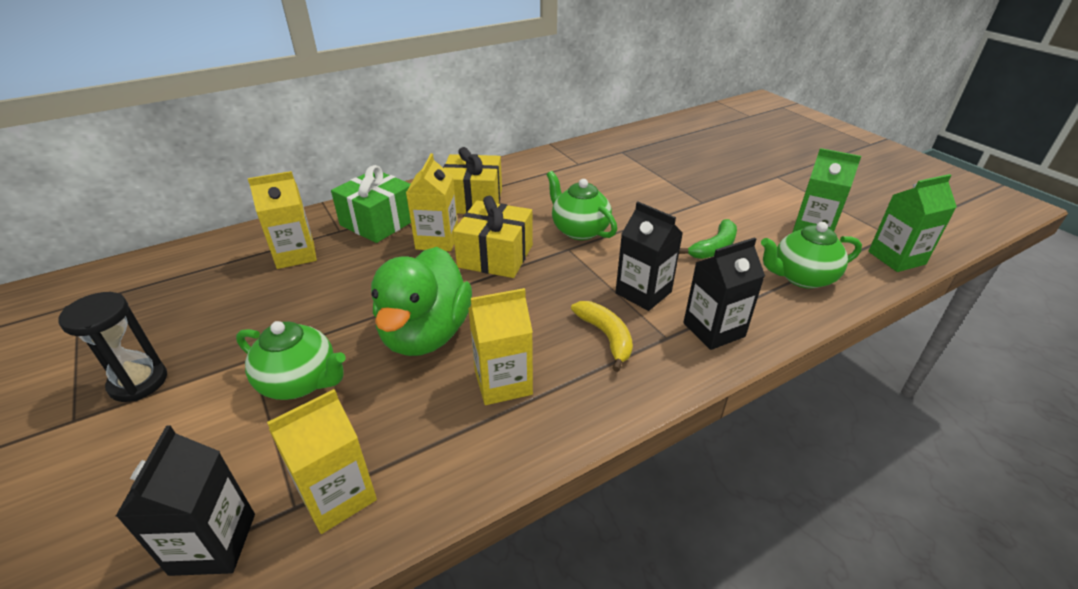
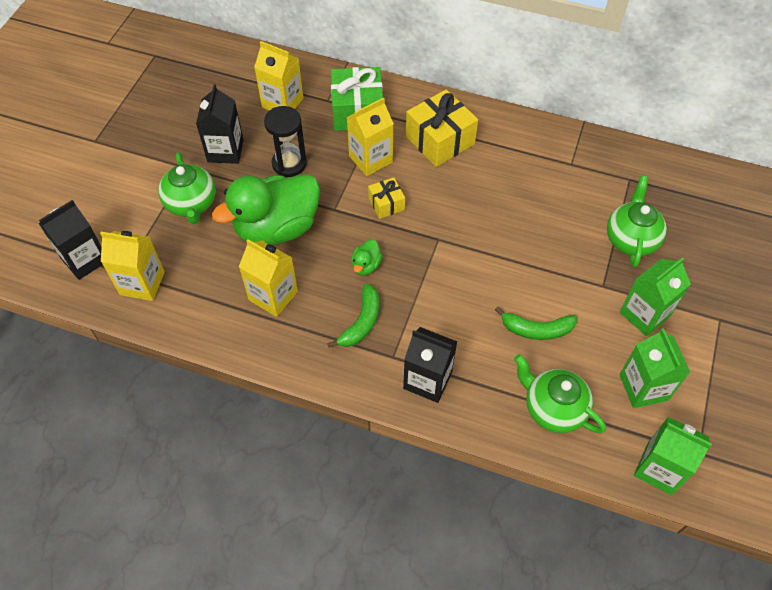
camera: 50 degrees right, 20 degrees up
black hourglass [58,292,167,402] -> black hourglass moved to [264,106,307,177]
yellow gift [453,196,533,278] -> yellow gift [368,177,405,219], size x0.53
green teapot [546,171,617,240] -> green teapot moved to [607,176,667,268]
yellow banana [571,301,633,372] -> green banana [327,283,379,348]
black carton [615,202,683,311] -> black carton moved to [196,84,243,164]
none -> green duck [352,239,383,276]
none -> green carton [620,257,691,336]

